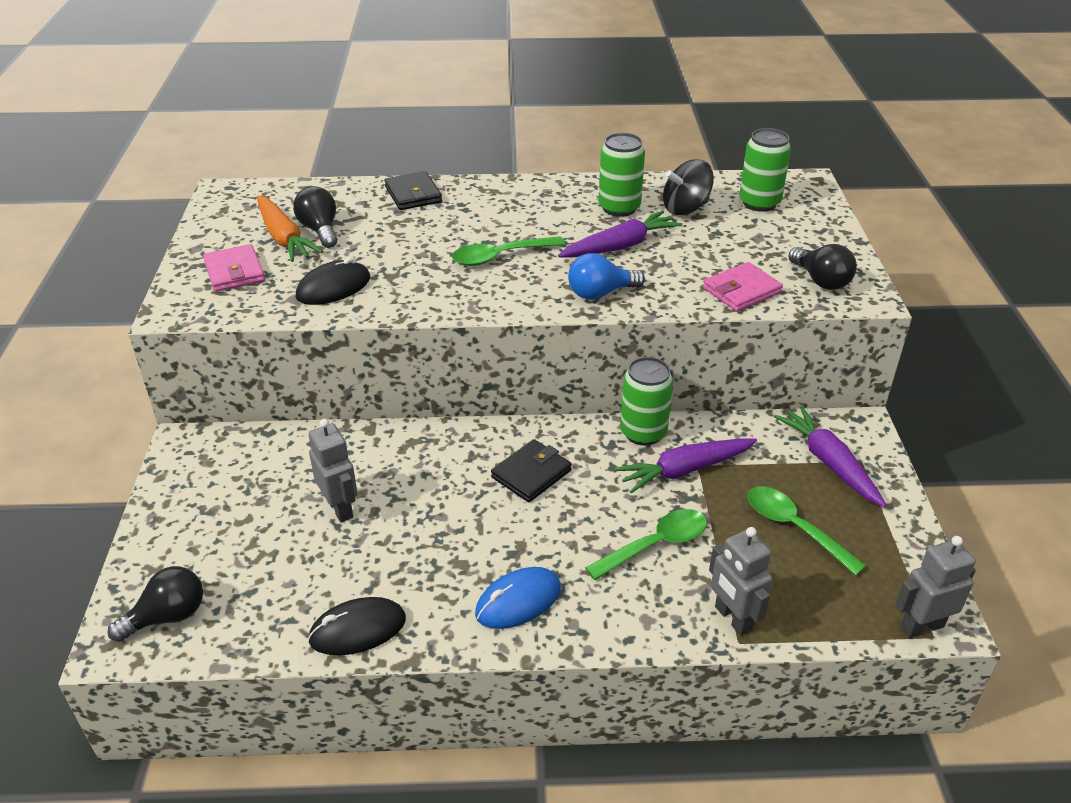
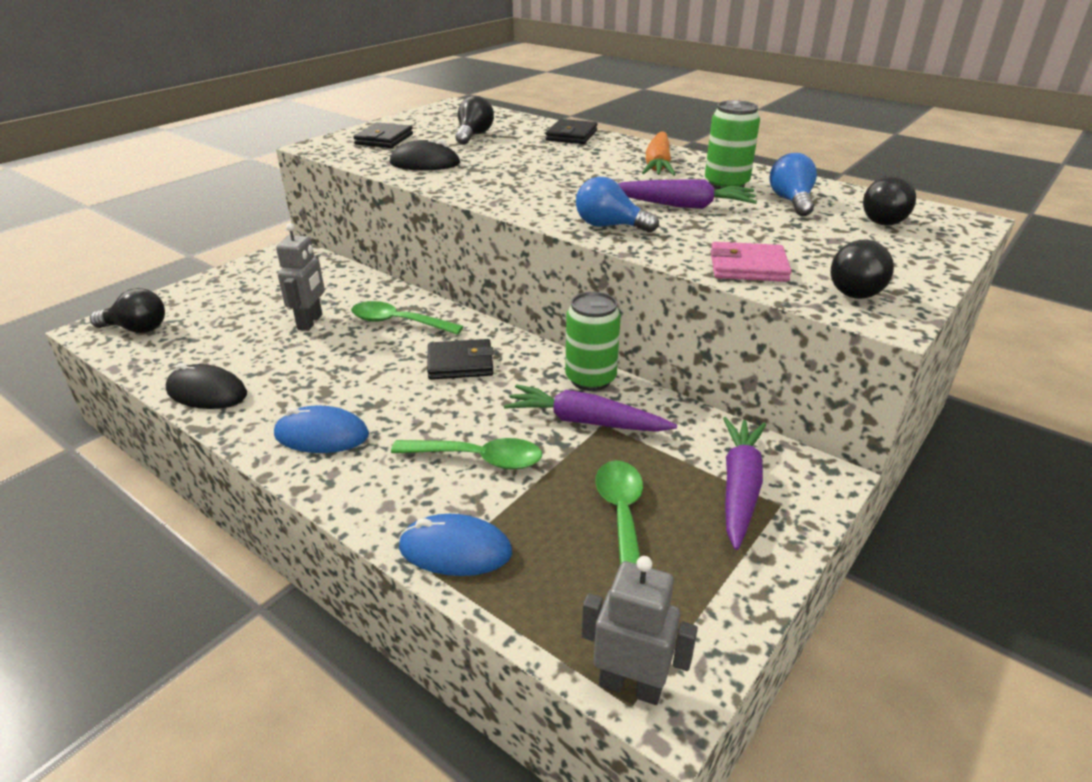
camera: 40 degrees right, 5 degrees down
pink wallet [203,244,265,292] -> black wallet [353,122,413,148]
orange carrot [257,196,323,262] -> orange carrot moved to [642,132,676,176]
green spoon [452,236,565,266] -> green spoon moved to [351,301,464,335]
black spinning top [663,159,714,216] -> blue light bulb [769,153,817,216]
grey robot [709,527,772,636] -> blue mouse [399,514,512,576]
green can [739,128,791,212] -> black light bulb [863,175,916,226]

